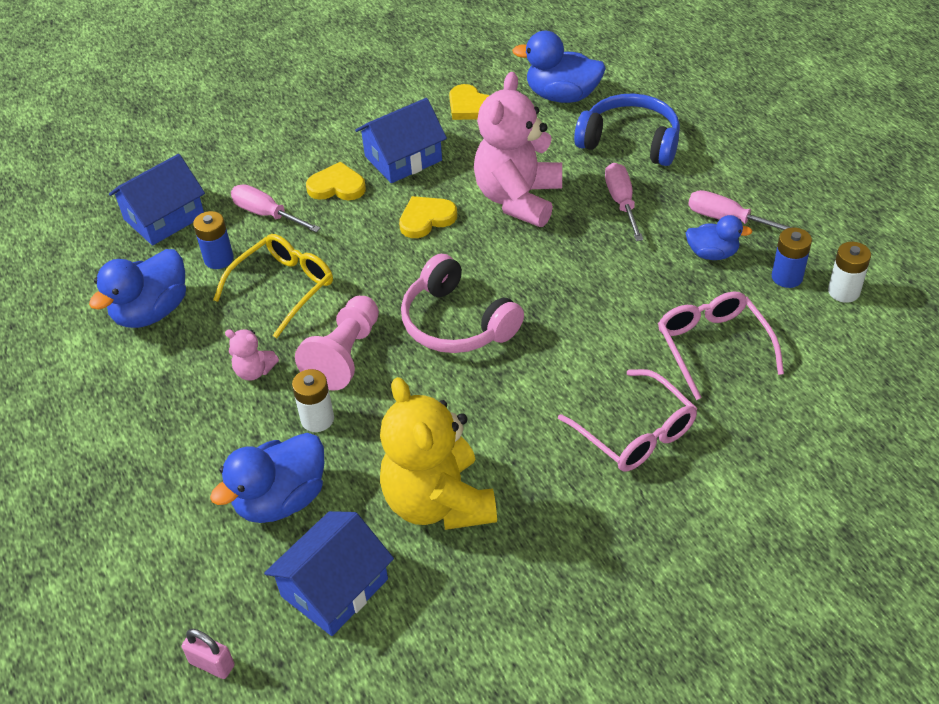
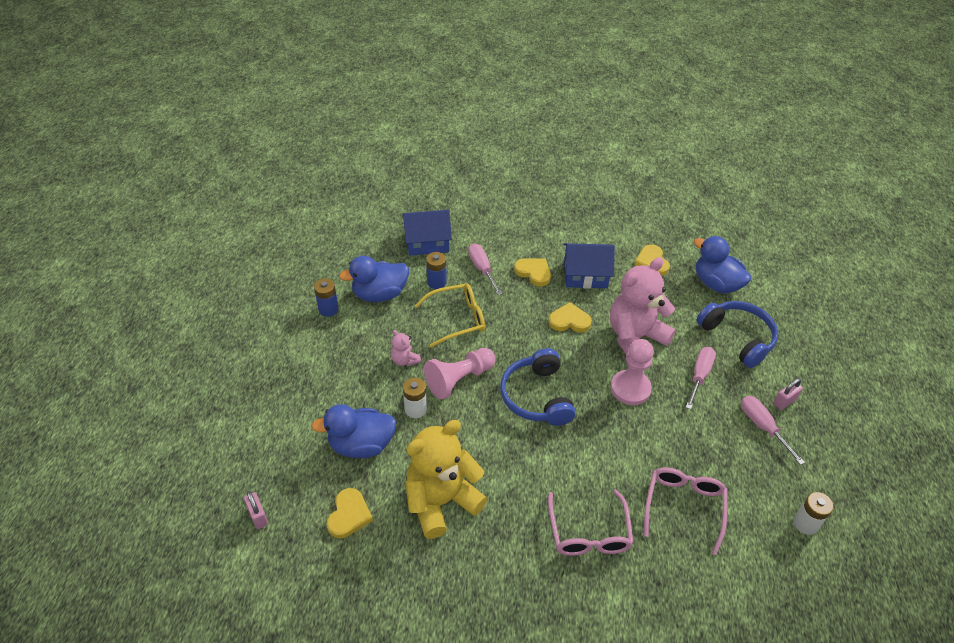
camera: 30 degrees right, 0 degrees up
blue house [264,511,394,636] -> yellow heart [327,488,373,538]
yellow teddy bear [380,377,497,530] -> yellow teddy bear turned 45 degrees clockwise [405,420,487,539]
pink headphones [401,254,524,353] -> blue headphones [500,348,576,426]
blue duck [686,215,753,260] -> none
blue battery [772,228,812,288] -> blue battery moved to [314,278,339,317]
none -> pink pawn [611,339,654,405]
none -> pink padlock [773,378,803,410]

